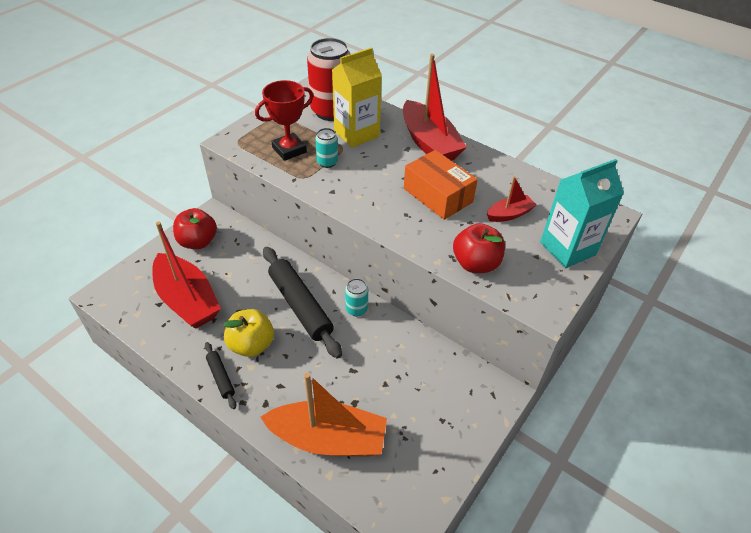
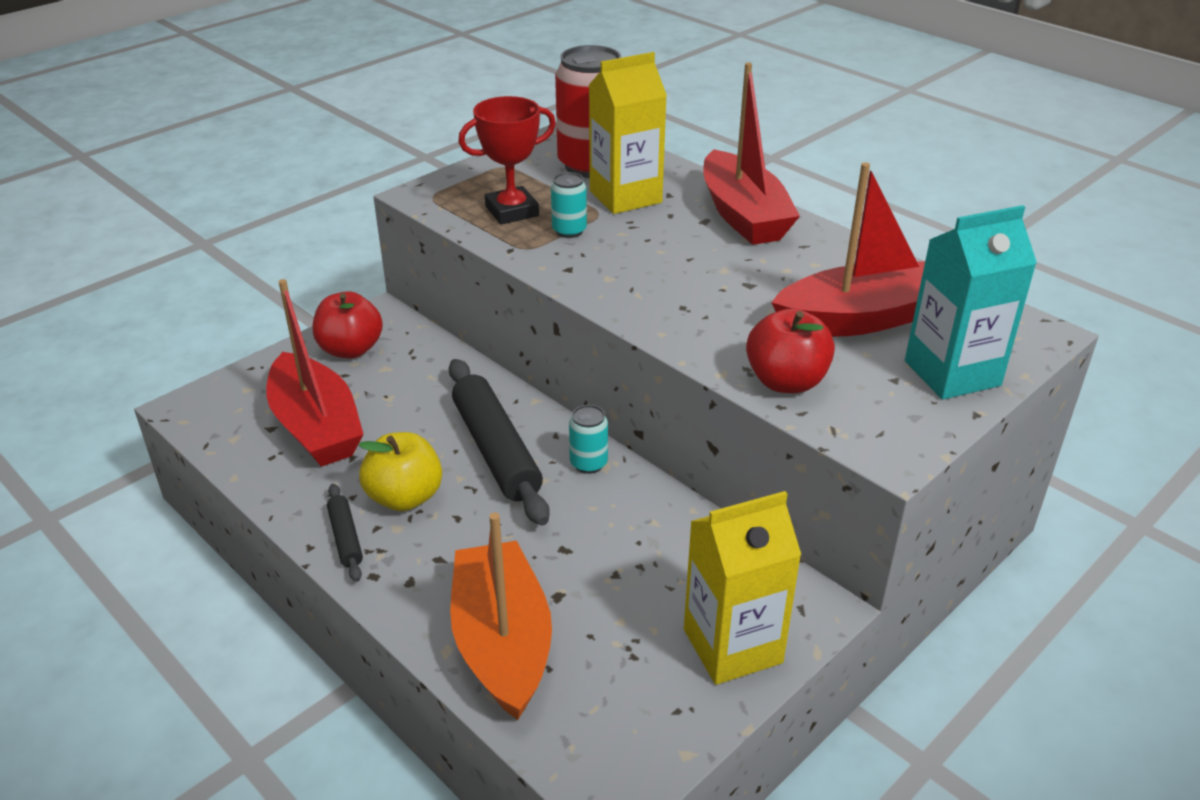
camera: 10 degrees right, 10 degrees down
orange boat [261,373,387,457] -> orange boat turned 120 degrees counterclockwise [450,513,552,720]
orange box [404,150,478,220] -> none
red boat [487,176,536,222] -> red boat [771,162,925,337], size x2.00
none -> yellow carton [684,491,801,685]

